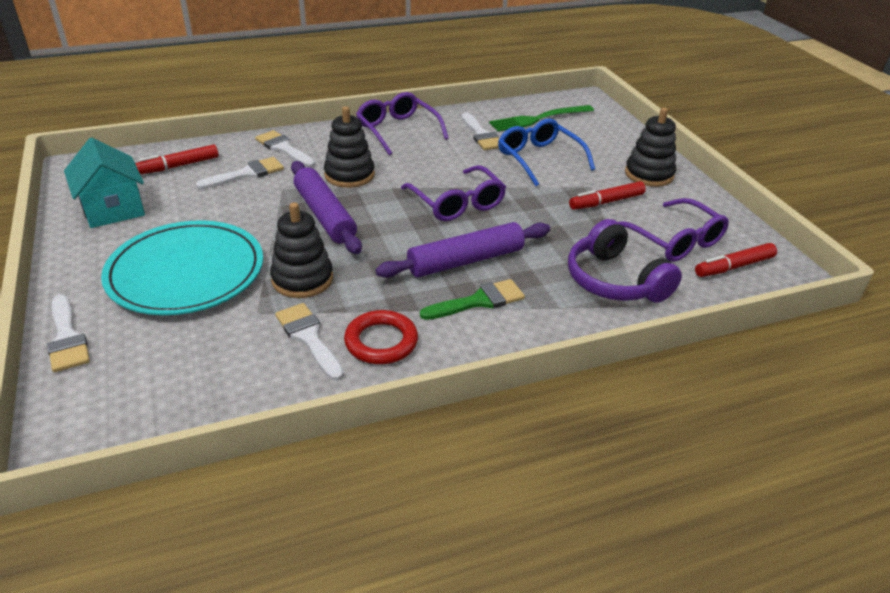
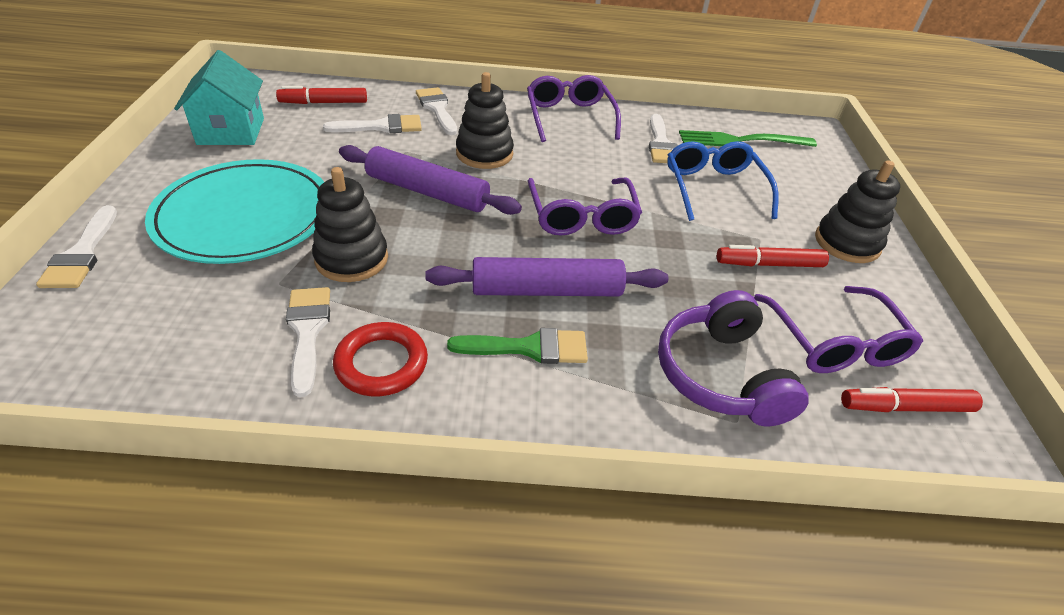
camera: 20 degrees right, 5 degrees up
purple rolling pin [291,161,362,254] -> purple rolling pin turned 60 degrees counterclockwise [339,145,522,215]

